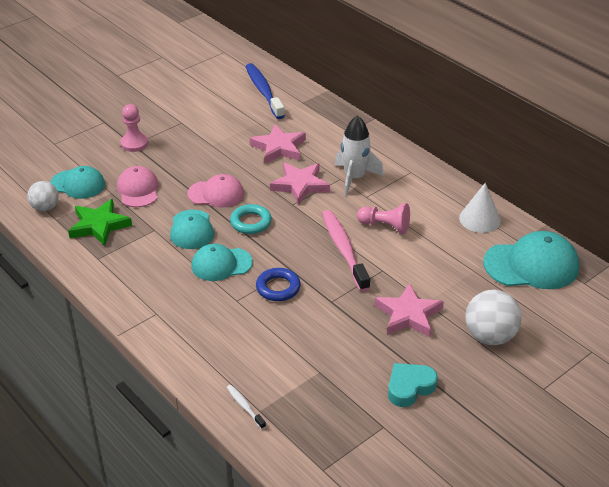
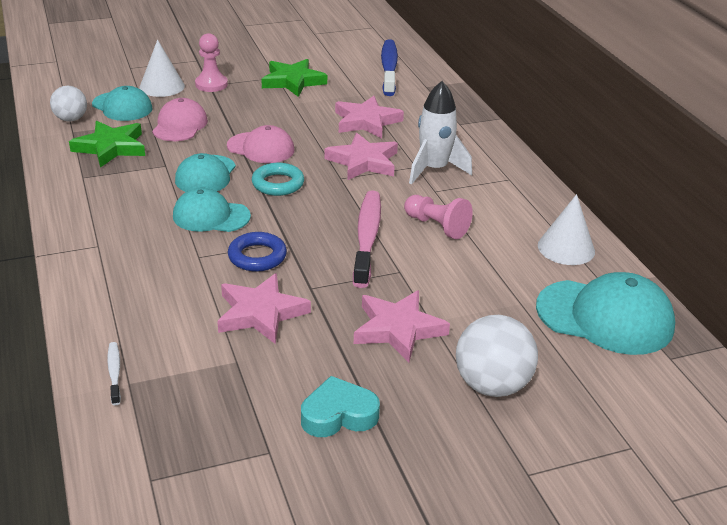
camera: 20 degrees right, 5 degrees down
none -> white cone [140,40,185,97]
none -> pink star [217,273,311,344]
none -> green star [261,59,327,97]

